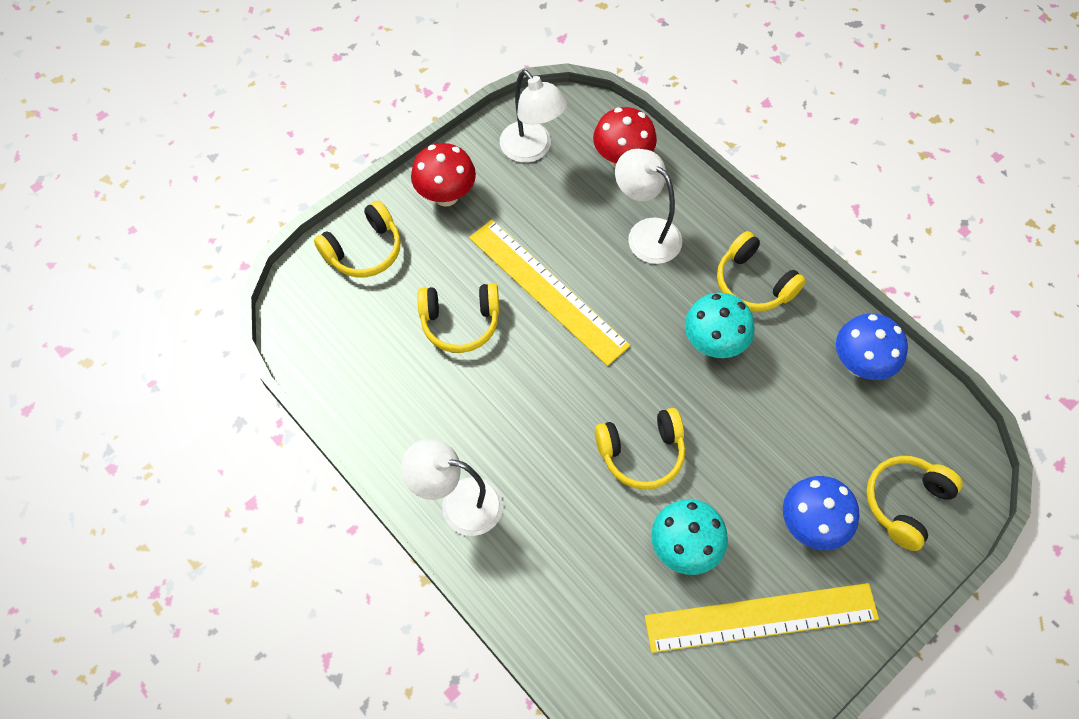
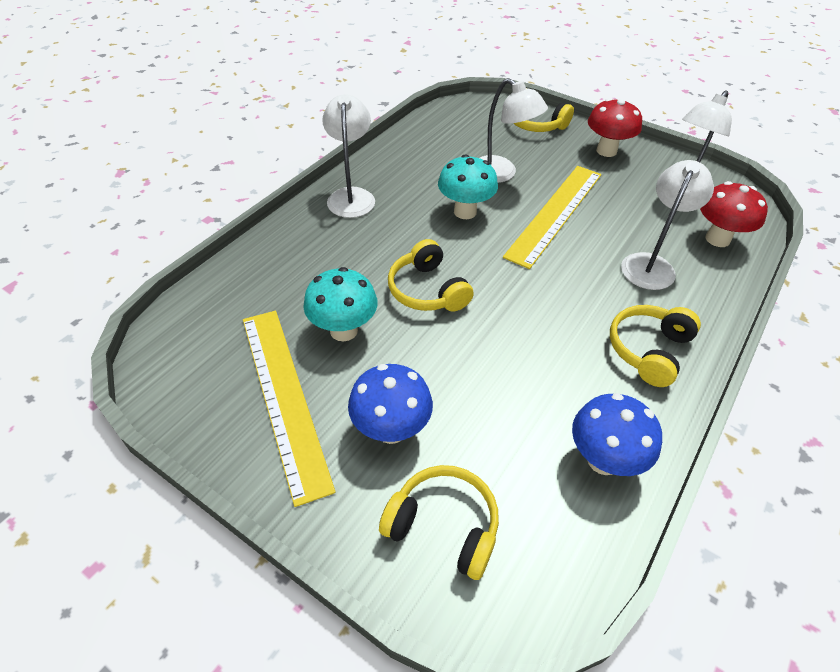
camera: 75 degrees right, 15 degrees down
yellow headphones [417,283,500,353] -> white lamp [480,78,548,183]
turquoise mushroom [685,292,754,358] -> turquoise mushroom moved to [438,154,498,219]

